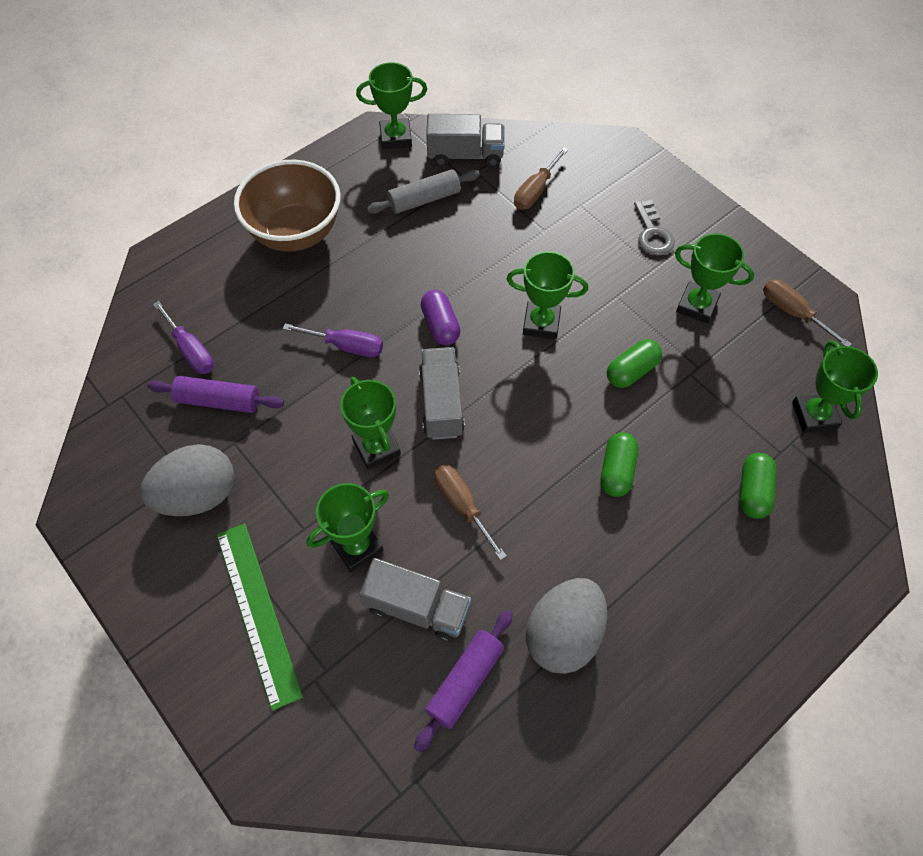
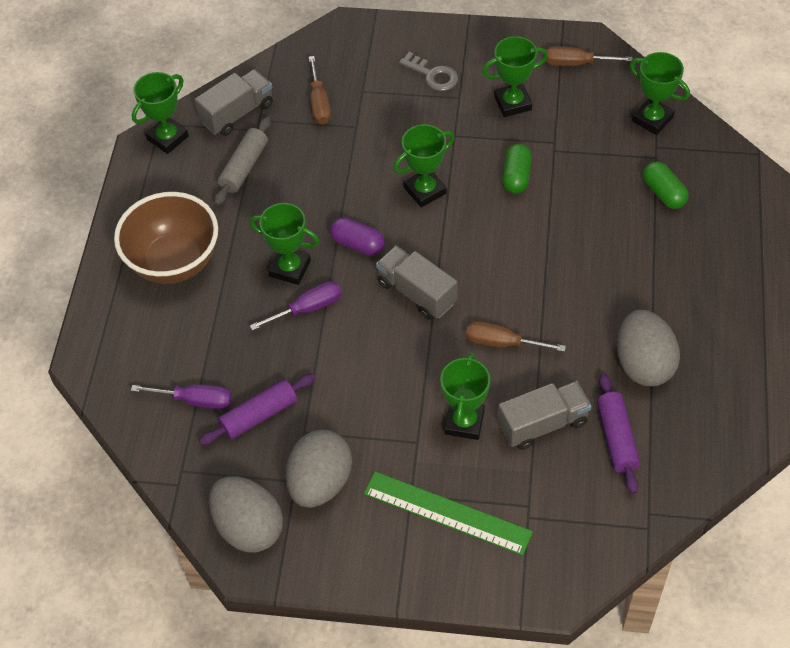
camera: 40 degrees left, 5 degrees down
green trophy [340,377,401,470] -> green trophy moved to [249,203,319,285]
green capsule [601,432,638,497] -> none
none -> grey egg [209,476,283,552]

